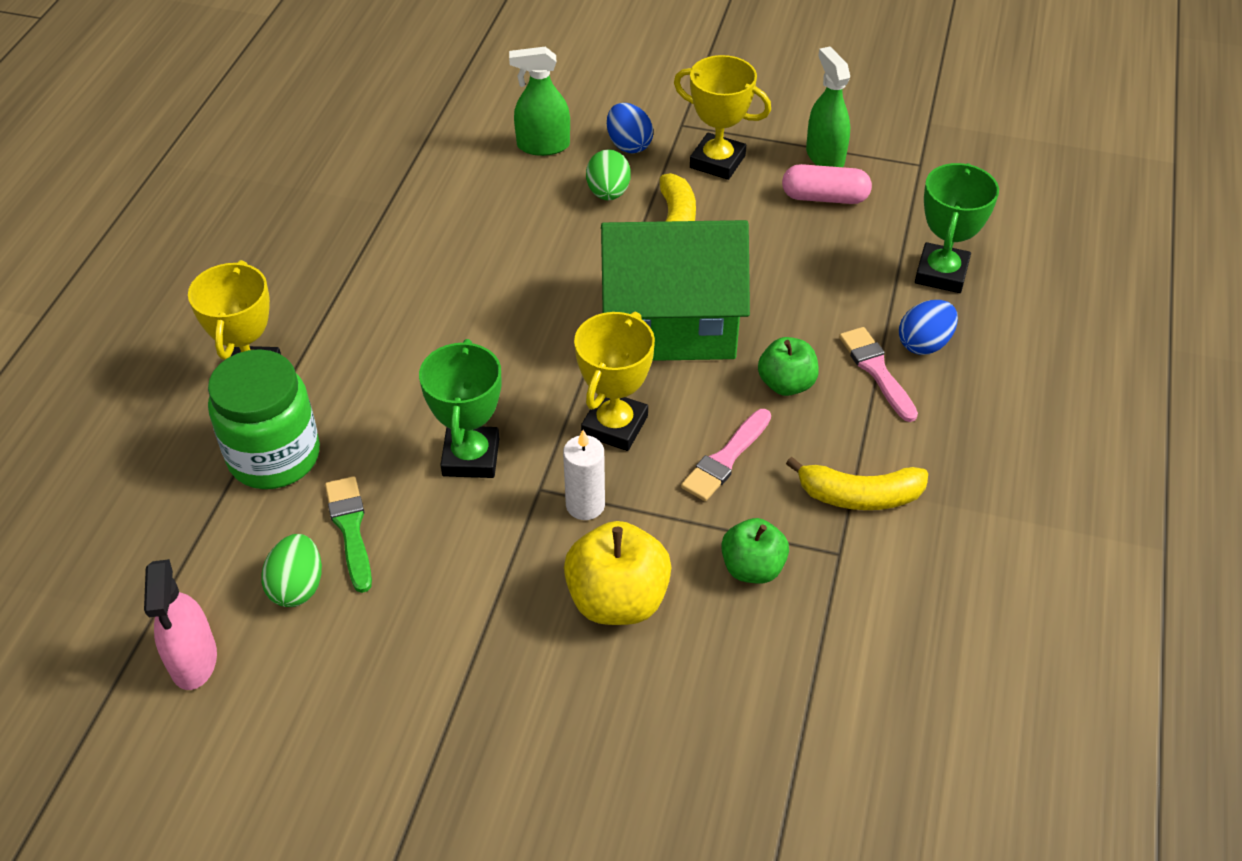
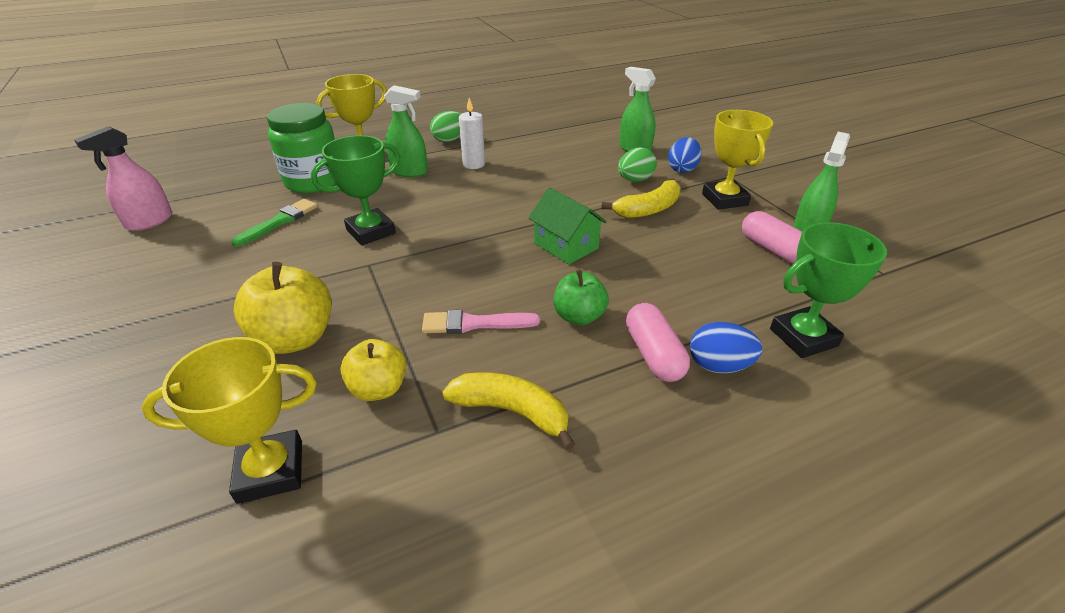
camera: 50 degrees right, 10 degrees down
green egg [261,534,322,607] -> green egg moved to [430,111,461,142]
white candle [563,430,605,520] -> white candle moved to [459,98,485,169]
yellow trophy [574,312,655,451] -> yellow trophy moved to [141,337,317,504]
green house [601,220,750,361] -> green house [529,187,607,264], size x0.51
green apple [721,518,789,584] -> yellow apple [340,339,406,401]
yellow banana [786,457,928,510] -> yellow banana turned 150 degrees clockwise [442,372,575,450]
pink brush [839,327,918,422] -> pink capsule [626,303,690,382]
none -> green spray bottle [384,85,428,177]

